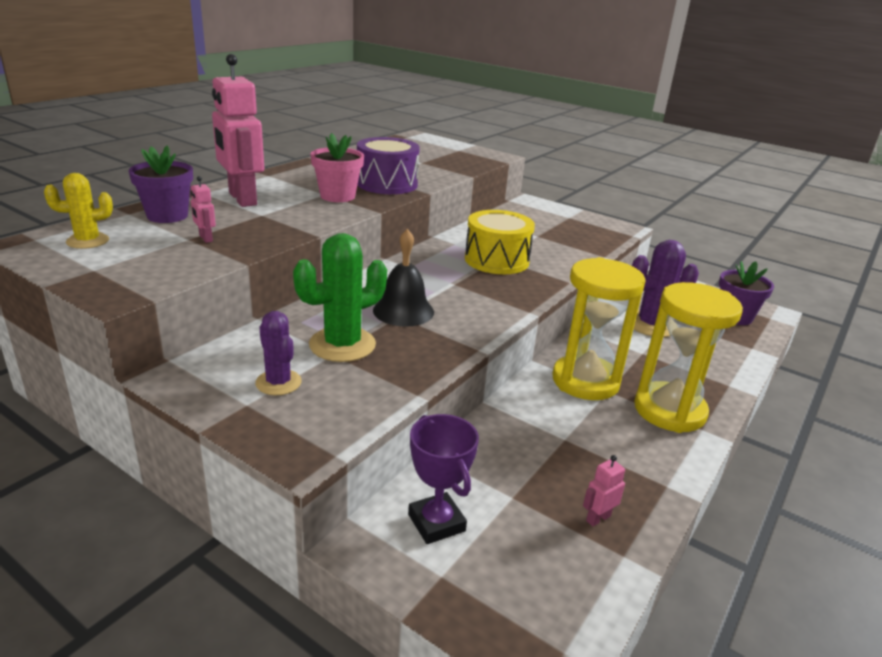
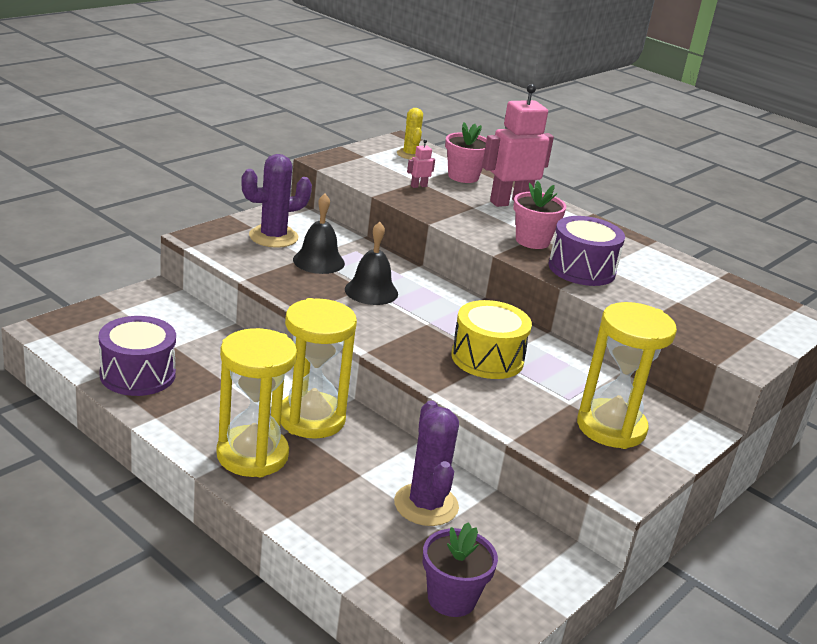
camera: 95 degrees right, 0 degrees up
purple flower pot [128,145,193,223] -> pink flower pot [445,122,487,183]
purple cactus [255,311,302,395] -> purple cactus [241,154,312,248], size x1.62
green cactus [293,233,387,362] -> black bell [293,194,345,274]
purple trophy [408,414,479,544] -> none
pink robot [583,455,625,526] -> purple drum [99,316,176,396]
none -> yellow hourglass [577,302,677,449]

